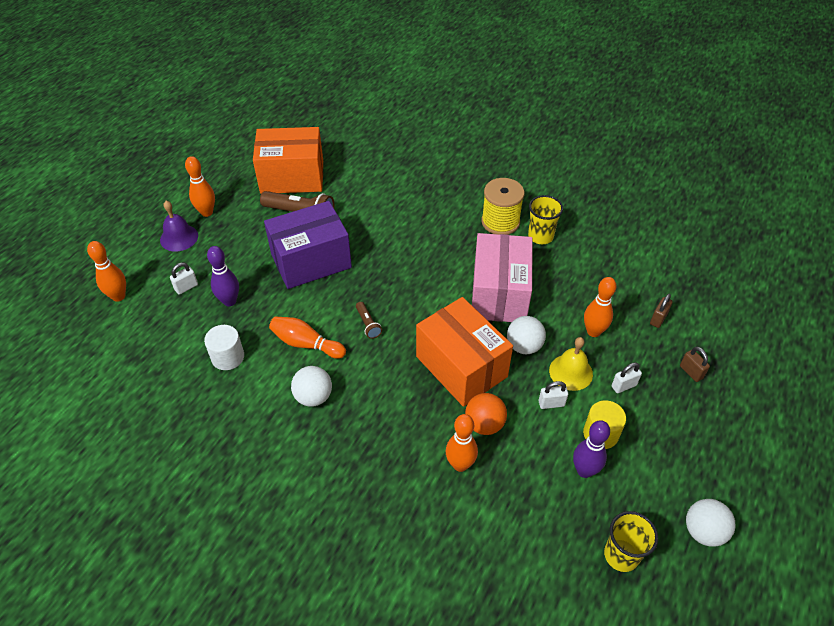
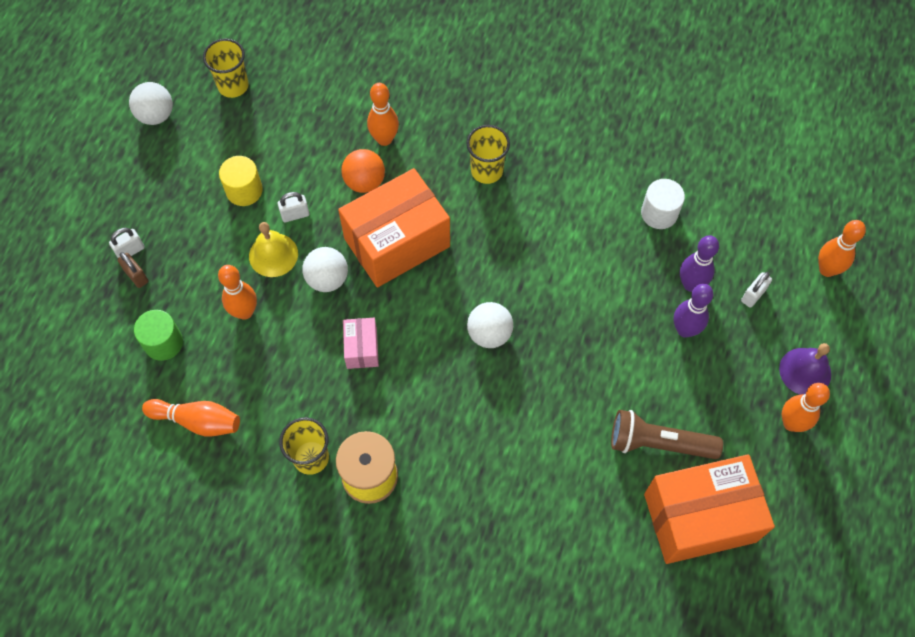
camera: 170 degrees right, 15 degrees up
purple box [264,201,352,289] -> none
orange bowling pin [269,316,346,359] -> orange bowling pin moved to [142,399,240,436]
white ball [291,366,332,407] -> white ball moved to [467,302,513,348]
brown flashlight [356,302,382,339] -> none
orange box [416,297,513,407] -> orange box turned 75 degrees counterclockwise [338,168,450,287]
pink box [472,233,532,322] -> pink box [343,318,379,369], size x0.46
purple bowling pin [573,420,610,478] -> purple bowling pin moved to [673,284,713,338]
white padlock [612,362,642,393] -> white padlock moved to [109,228,145,258]
brown padlock [650,294,673,328] -> green cylinder [134,310,183,361]
none -> yellow cup [466,125,510,184]

